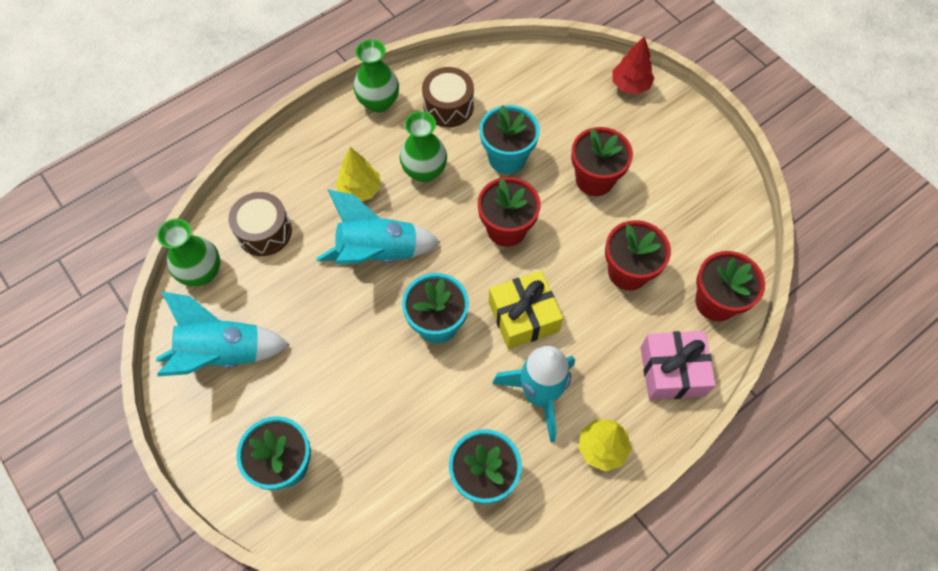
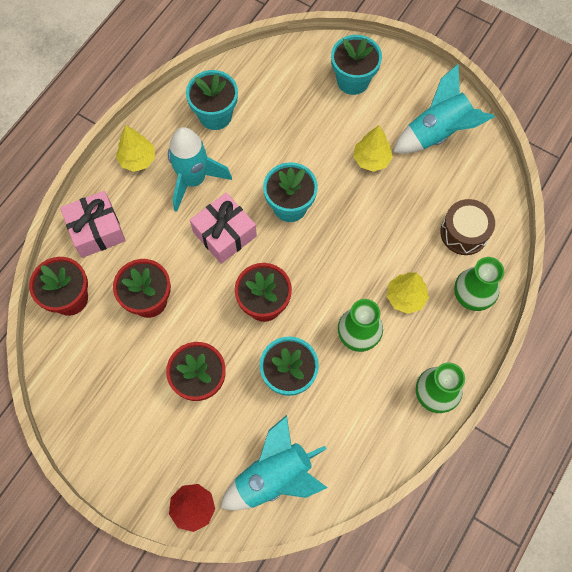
camera: 160 degrees right, 5 degrees up
green vase [157,219,220,286] -> green vase moved to [454,257,504,311]
turquoise rocket [316,189,440,264] -> turquoise rocket moved to [220,415,328,511]
brown drum [422,67,474,127] -> none
yellow gift [489,271,563,349] -> pink gift [190,193,257,264]
none -> yellow tree [353,125,393,172]

